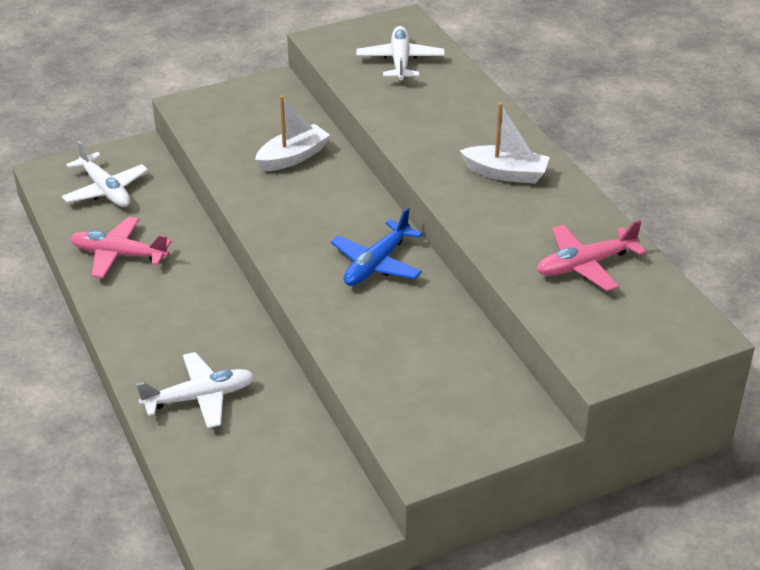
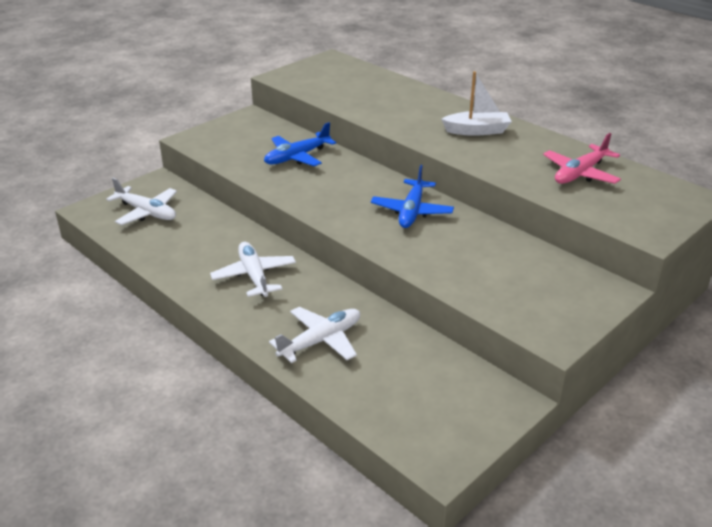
camera: 20 degrees left, 5 degrees down
pink plane [70,217,171,278] -> none
white boat [255,95,330,171] -> blue plane [264,122,336,166]
white plane [356,26,445,81] -> white plane moved to [210,242,296,297]

